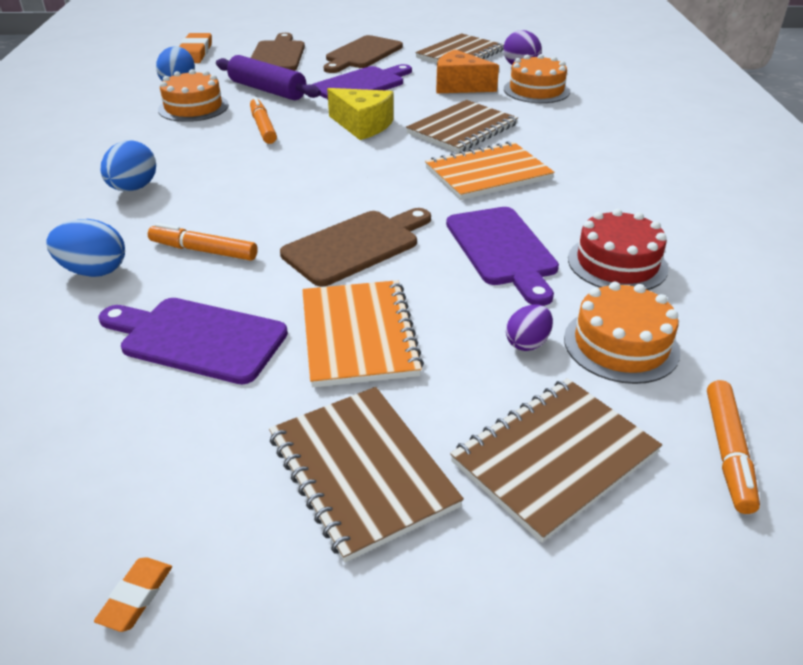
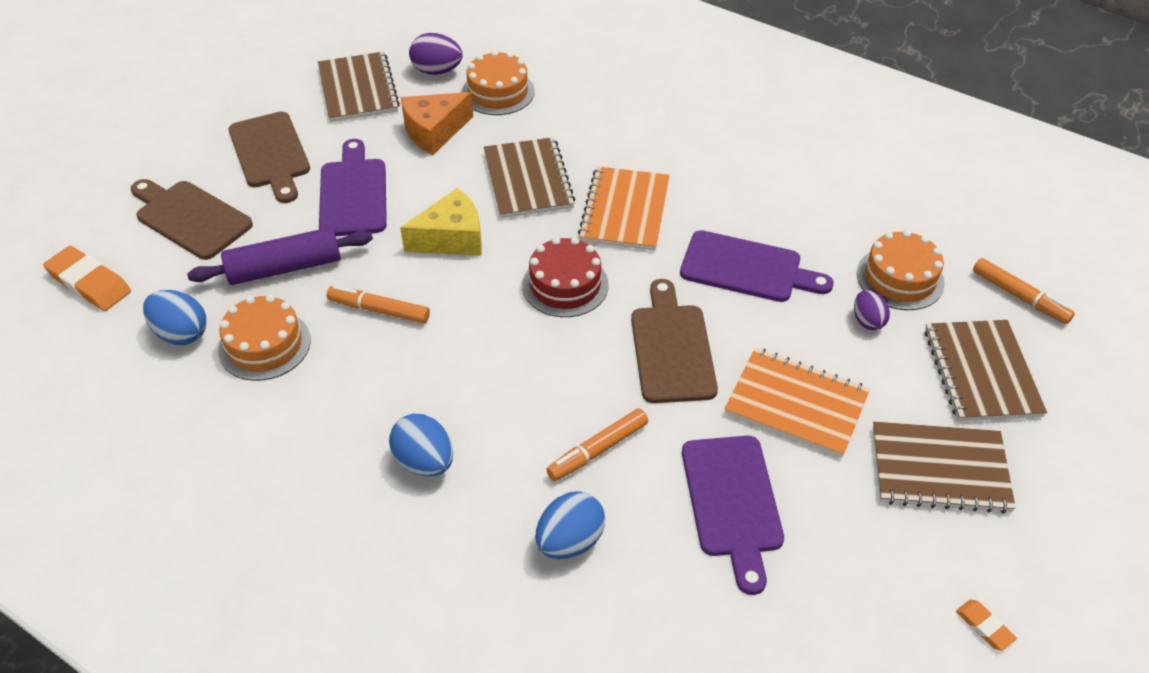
camera: 55 degrees left, 10 degrees up
purple cutting board [98,298,288,384] -> purple cutting board turned 60 degrees counterclockwise [682,436,784,595]
red cake [568,209,669,290] -> red cake moved to [522,237,609,317]

